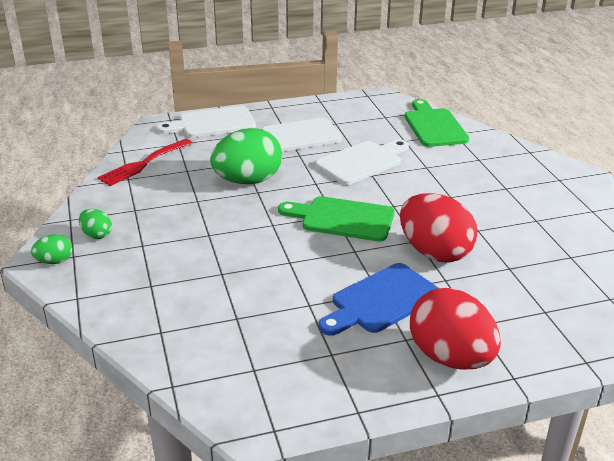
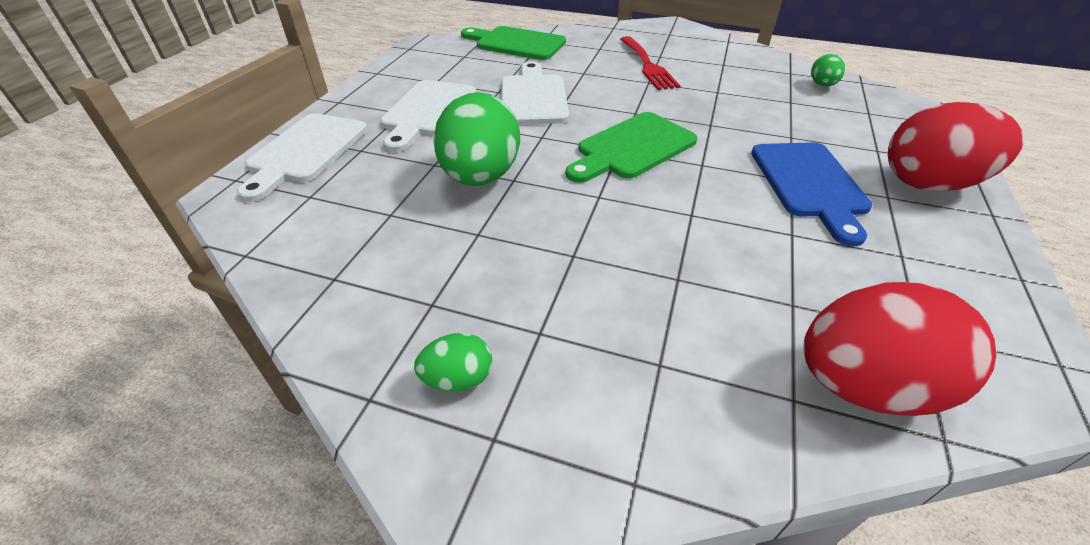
camera: 55 degrees left, 10 degrees up
green egg [31,234,72,264] -> green egg moved to [811,54,845,87]
red fork [97,139,192,186] -> red fork moved to [620,36,681,90]
red egg [400,193,478,263] -> red egg moved to [803,282,996,416]

